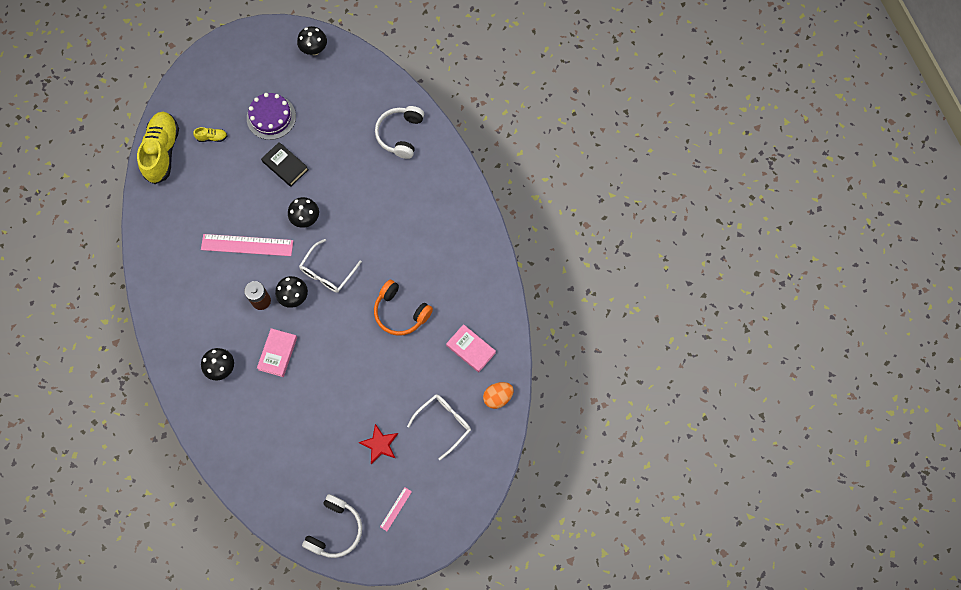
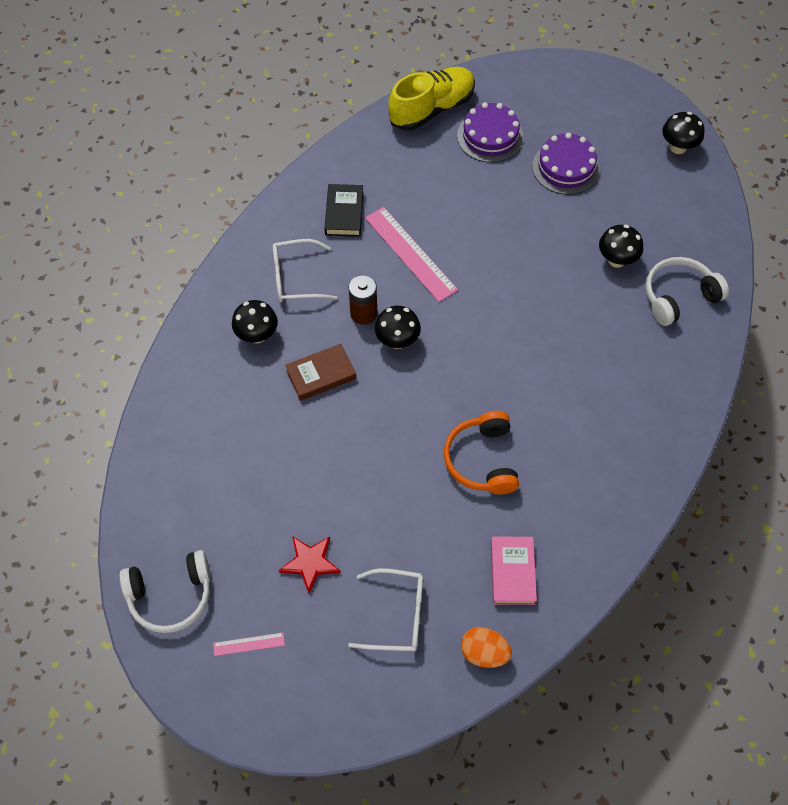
camera: 50 degrees right, 10 degrees down
yellow shoe [193,127,227,142] -> purple cake [457,102,524,163]
pink book [257,328,297,377] -> brown book [285,344,356,401]
black book [261,142,308,187] -> black book moved to [325,184,363,237]
black mushroom [288,197,319,228] -> black mushroom moved to [599,225,643,268]
white glasses [299,239,362,293] -> white glasses moved to [273,239,337,302]

